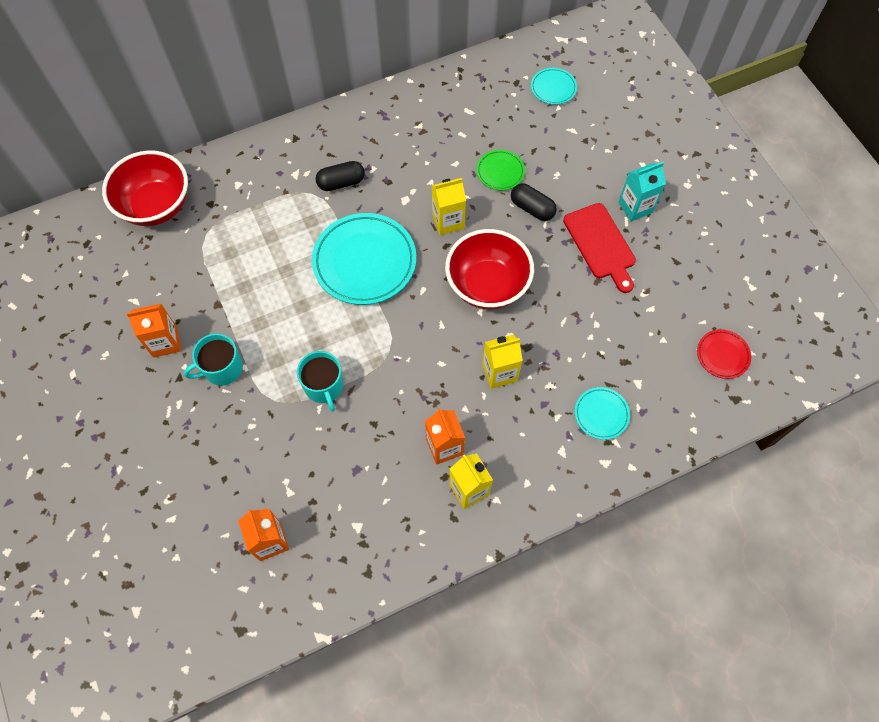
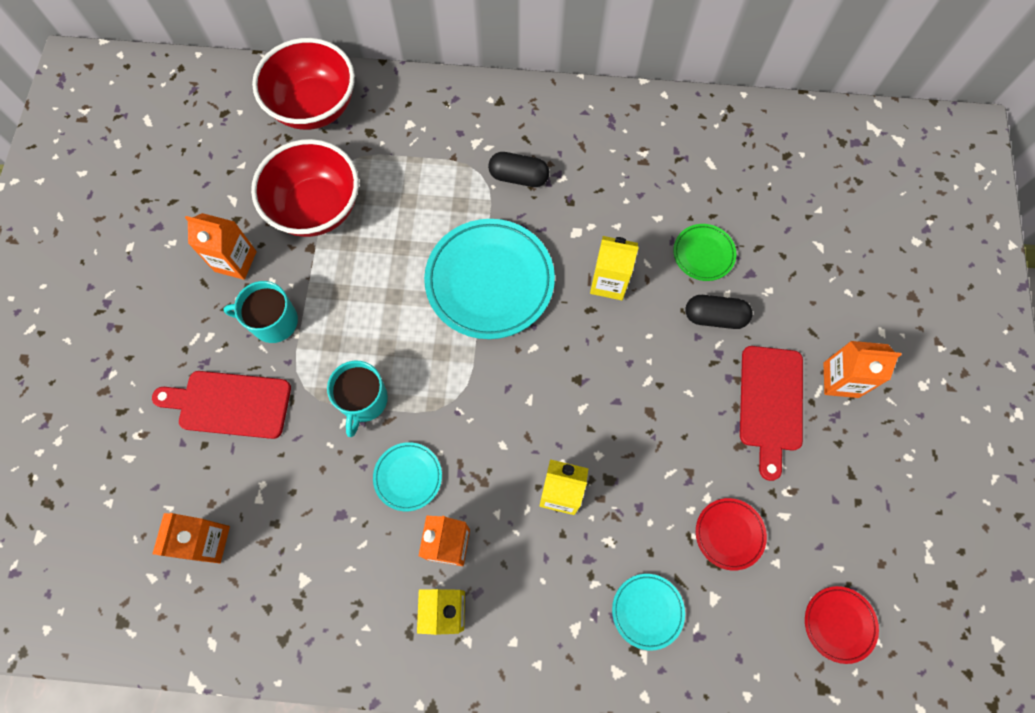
camera: 30 degrees right, 5 degrees up
red bowl [445,229,534,309] -> red bowl moved to [251,139,359,237]
black capsule [511,183,557,221] -> black capsule turned 60 degrees counterclockwise [685,295,753,329]
turquoise plate [531,68,577,105] -> turquoise plate moved to [373,442,442,511]
turquoise carton [619,162,666,222] -> orange carton [823,341,901,398]
none -> red cutting board [152,371,291,439]
none -> red plate [696,498,767,571]

